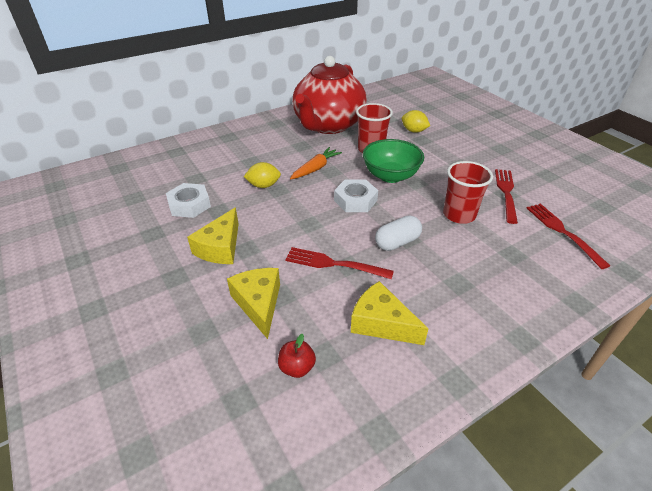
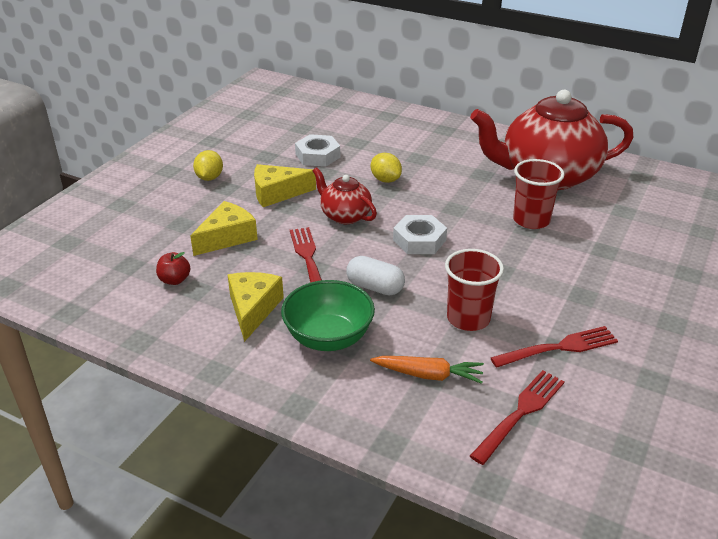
camera: 60 degrees right, 5 degrees down
orange carrot [290,147,342,179] -> orange carrot moved to [370,356,484,384]
green bowl [363,139,424,183] -> green bowl moved to [281,280,375,351]
yellow lemon [402,110,430,133] -> yellow lemon moved to [193,150,223,181]
none -> red teapot [313,167,377,224]

